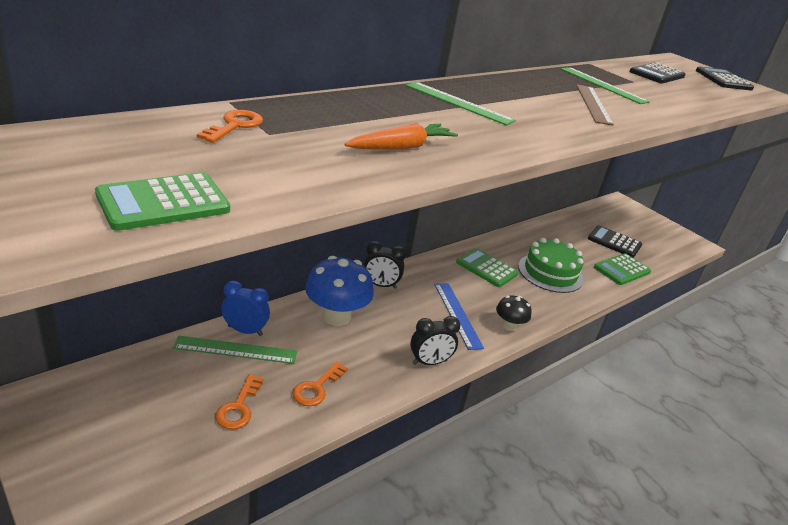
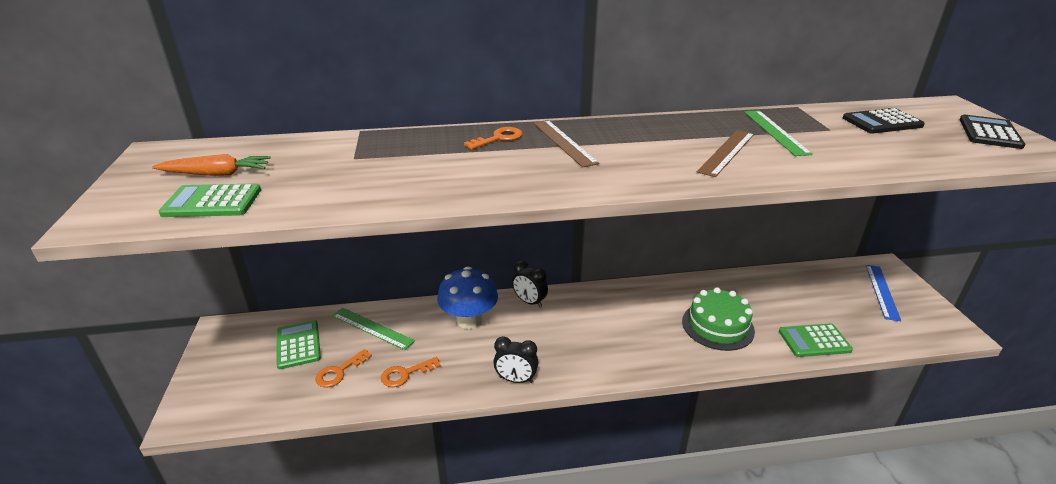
camera: 35 degrees right, 0 degrees up
orange key [197,110,263,143] -> orange key moved to [464,127,523,150]
blue clock [221,281,270,336] -> none
orange carrot [344,123,458,150] -> orange carrot moved to [152,154,271,176]
green ruler [405,82,516,125] -> brown ruler [533,120,599,167]
blue ruler [434,283,484,350] -> blue ruler moved to [865,265,901,321]
green calculator [456,248,519,287] -> green calculator moved to [277,320,321,369]
black mushroom [496,296,532,331] -> none
black calculator [588,225,642,258] -> none

